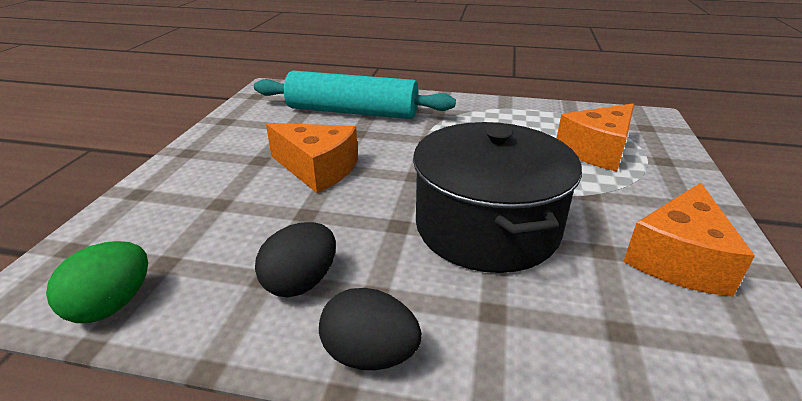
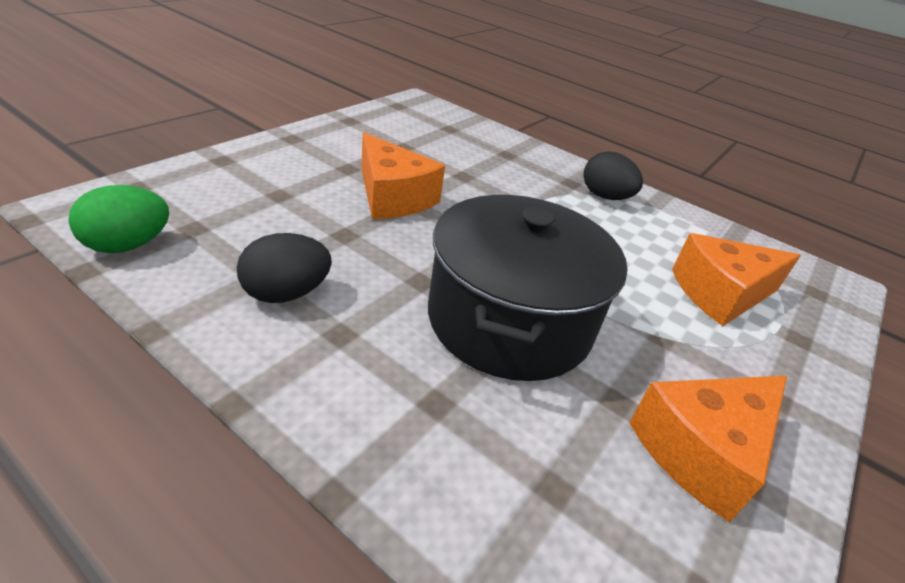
camera: 20 degrees right, 5 degrees up
turquoise rolling pin [254,71,456,119] -> none
black egg [319,288,422,370] -> black egg moved to [583,152,643,200]

